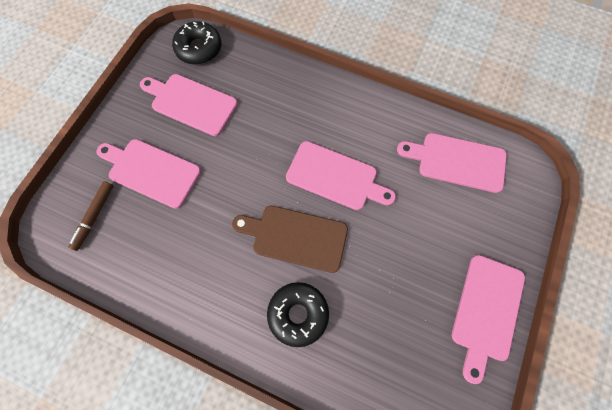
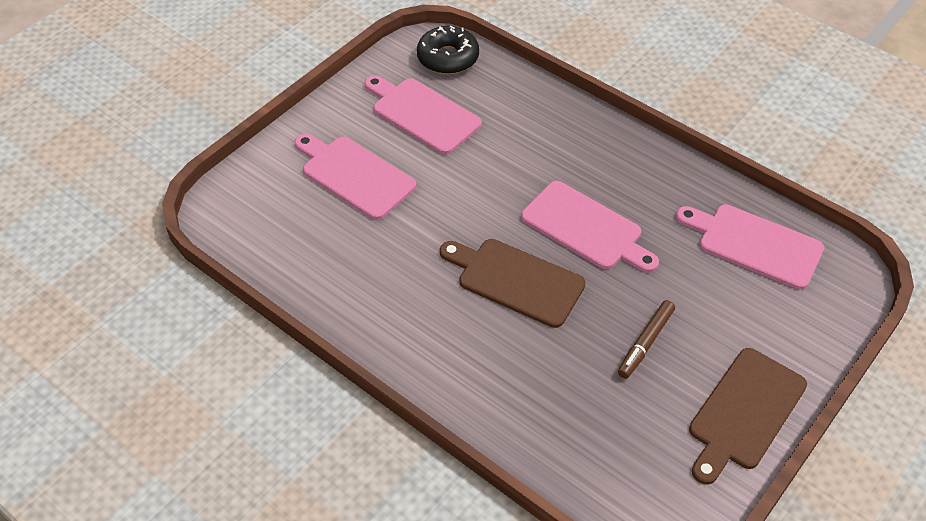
camera: 15 degrees right, 20 degrees down
brown marker [68,181,113,251] -> brown marker moved to [618,300,675,379]
black donut [267,282,329,347] -> none
pink cutting board [452,255,525,384] -> brown cutting board [689,348,807,484]

